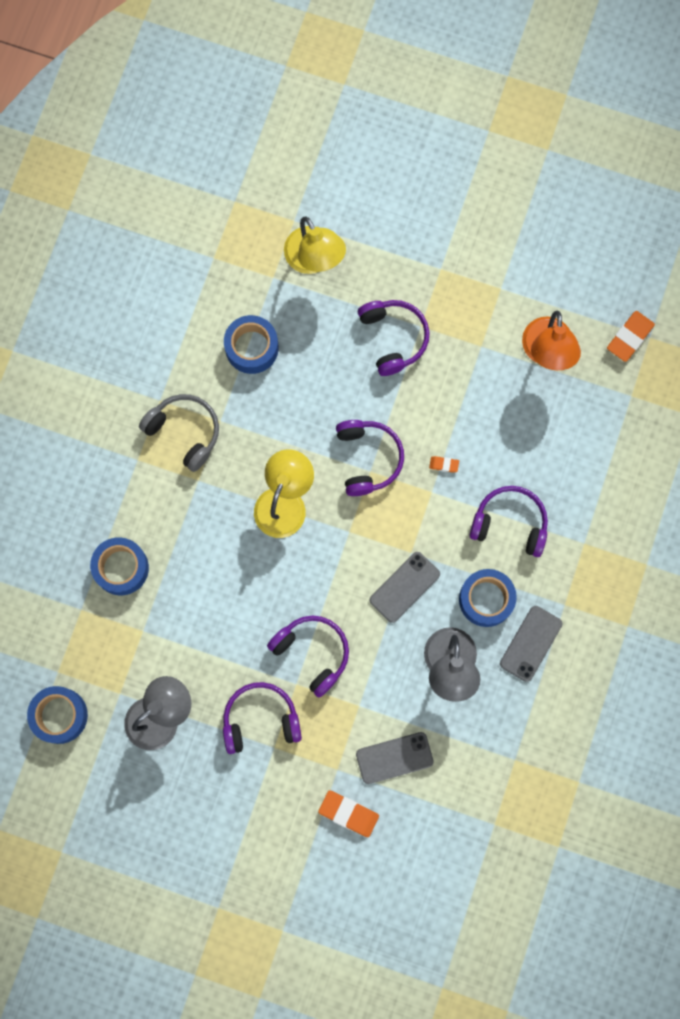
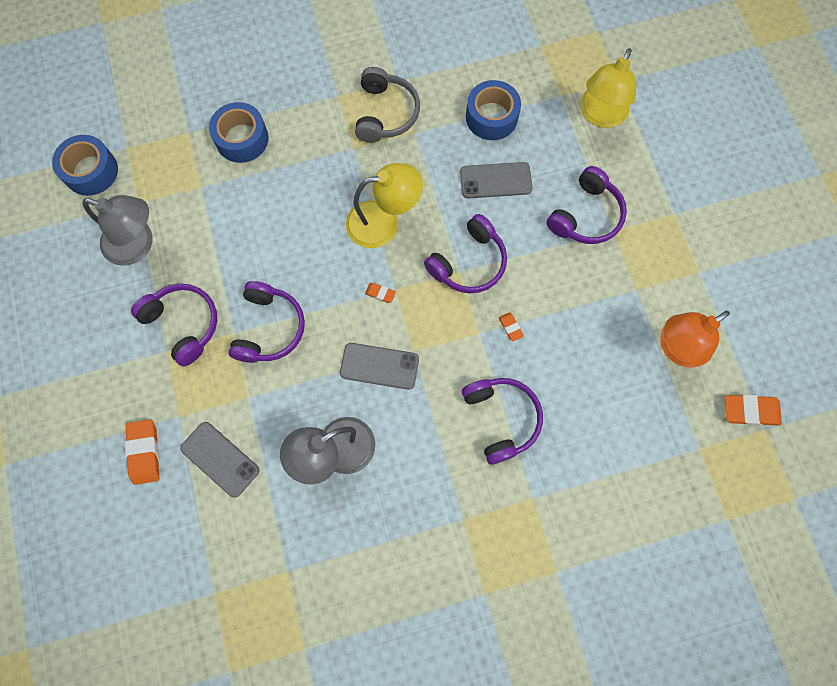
camera: 55 degrees right, 5 degrees down
blue tape [459,569,517,627] -> none
grey phone [500,606,563,682] -> grey phone moved to [460,162,533,198]
none -> orange eraser [365,283,396,303]

